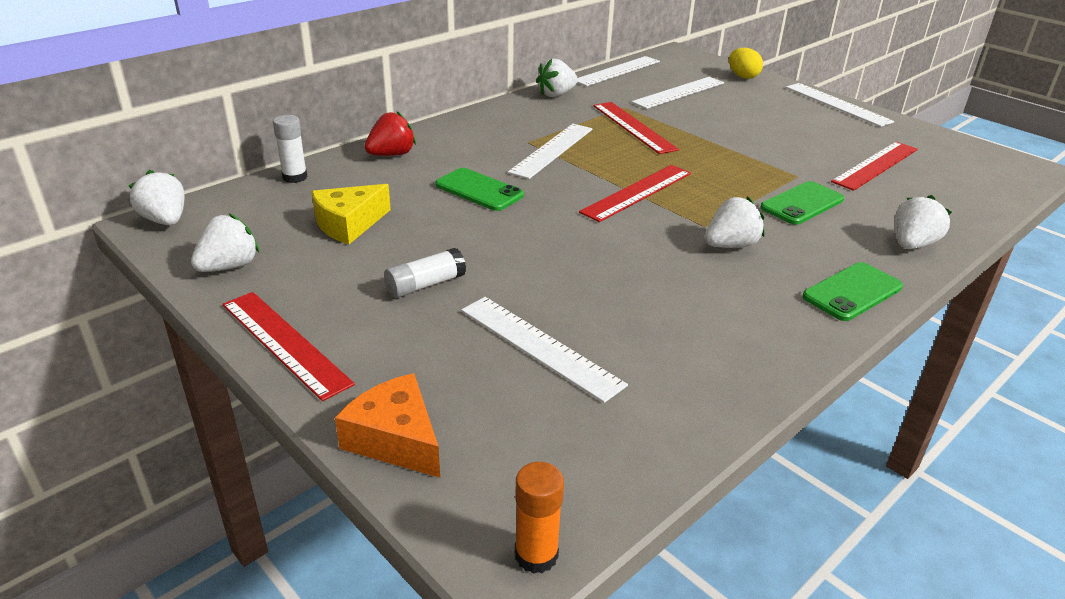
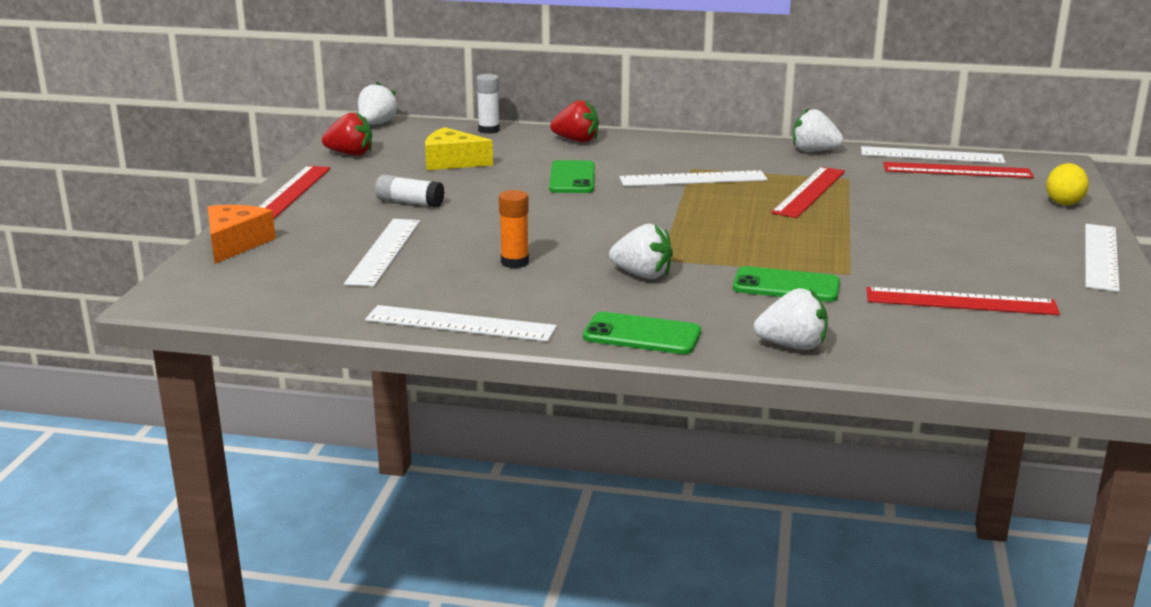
camera: 55 degrees right, 10 degrees down
white strawberry [191,213,259,272] -> red strawberry [322,112,372,156]
orange glue stick [515,462,564,574] -> orange glue stick moved to [499,190,529,268]
red ruler [579,165,691,222] -> red ruler moved to [883,162,1034,178]
white ruler [631,77,724,109] -> white ruler moved to [365,305,557,342]

